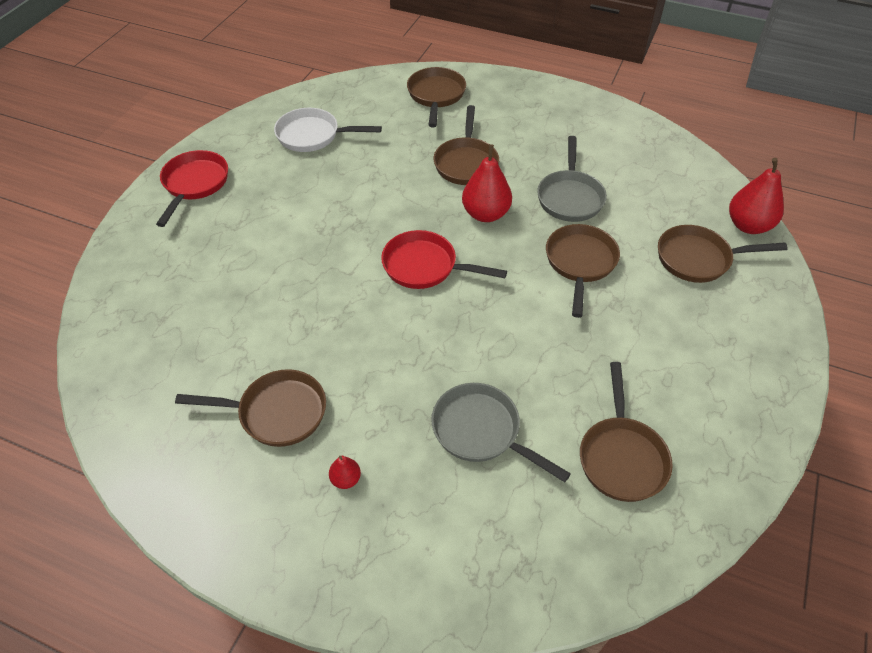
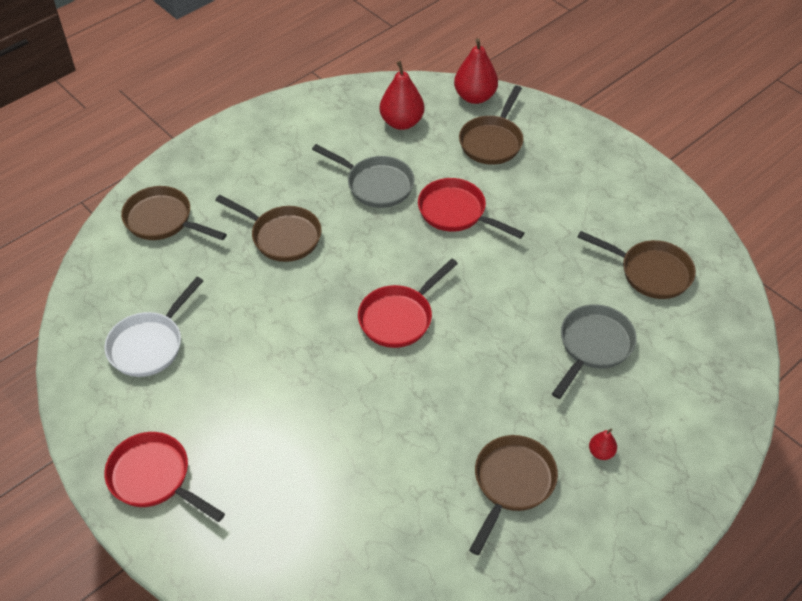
camera: 65 degrees left, 0 degrees up
grey pan [431,383,571,482] -> grey pan turned 150 degrees clockwise [552,304,637,399]
red pear [462,144,512,222] -> red pear moved to [380,61,424,130]
brown pan [546,224,620,318] -> red pan [418,178,524,239]

